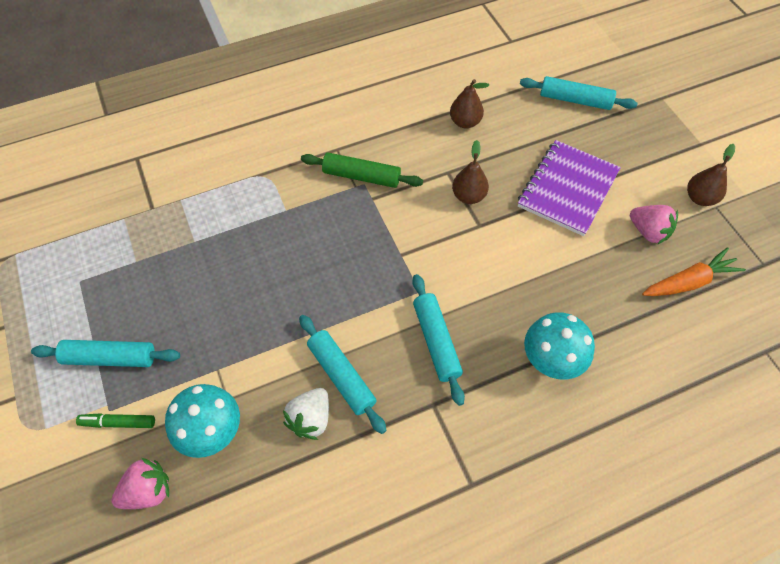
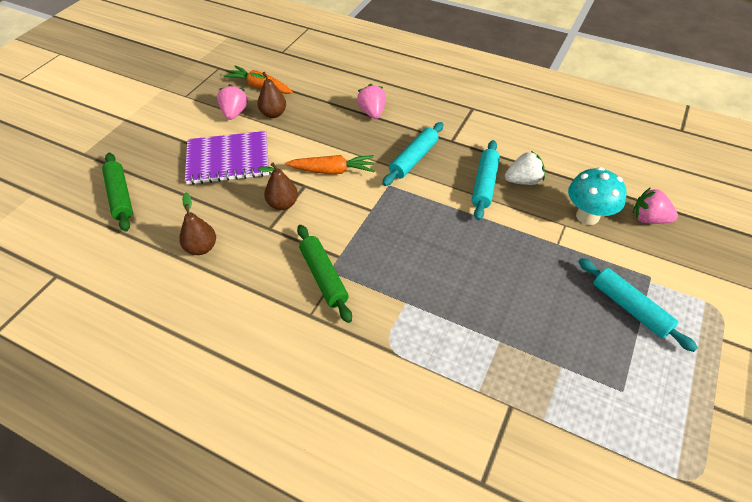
camera: 130 degrees left, 10 degrees down
green marker [76,413,155,428] -> none
turquoise rolling pin [520,76,638,110] -> green rolling pin [102,153,133,232]
turquoise mushroom [524,312,595,380] -> pink strawberry [357,84,386,119]
brown pear [687,144,735,206] -> brown pear moved to [250,72,286,118]
none -> orange carrot [285,155,374,174]

